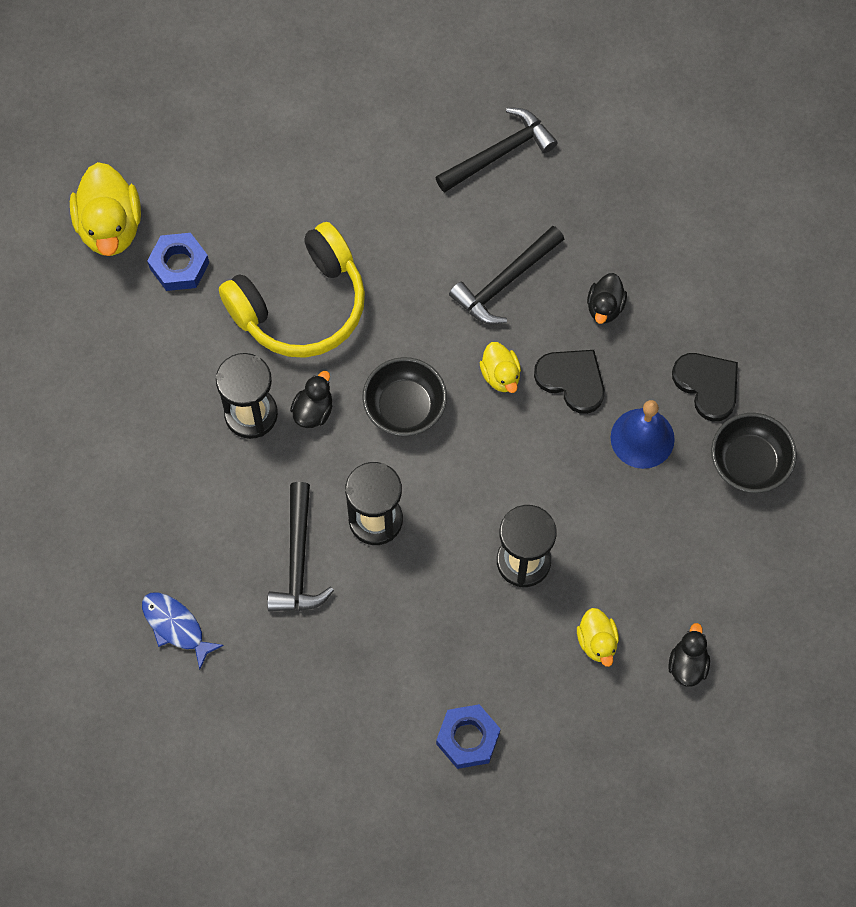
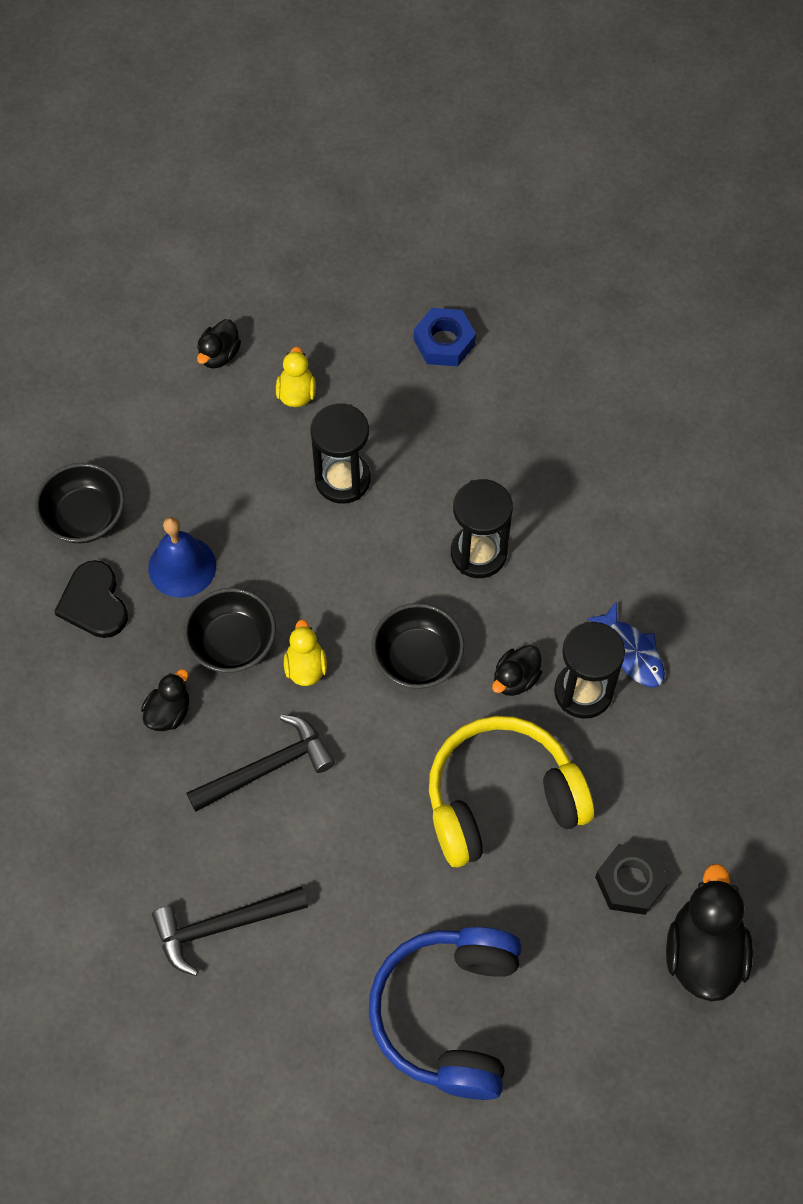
camera: 165 degrees left, 5 degrees down
yellow duck [70,162,141,256] -> black duck [666,863,753,1001]
blue fish [142,592,224,670] -> blue fish moved to [587,601,665,688]
blue nut [147,233,209,291] -> black nut [595,844,669,915]
black hammer [267,482,334,612] -> none
black heart [534,350,604,414] -> black bowl [184,588,276,673]
none -> blue headphones [369,927,522,1100]

